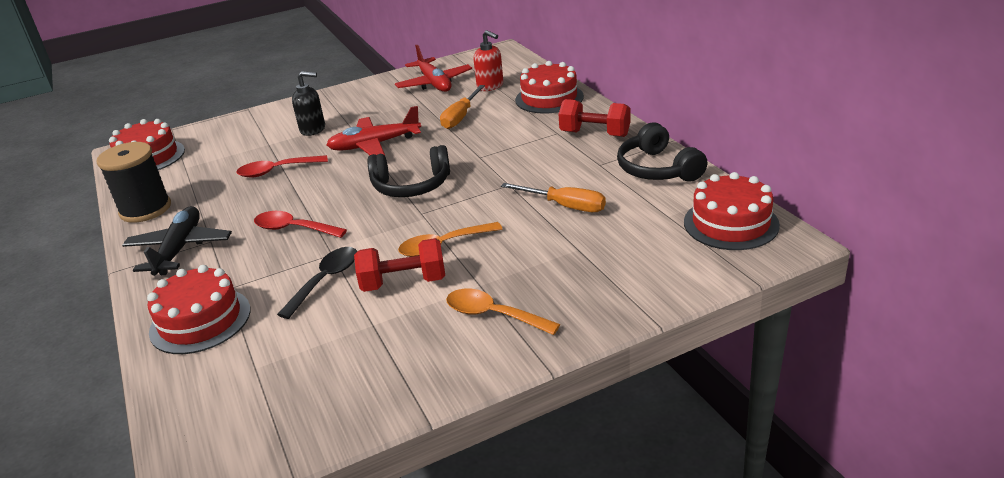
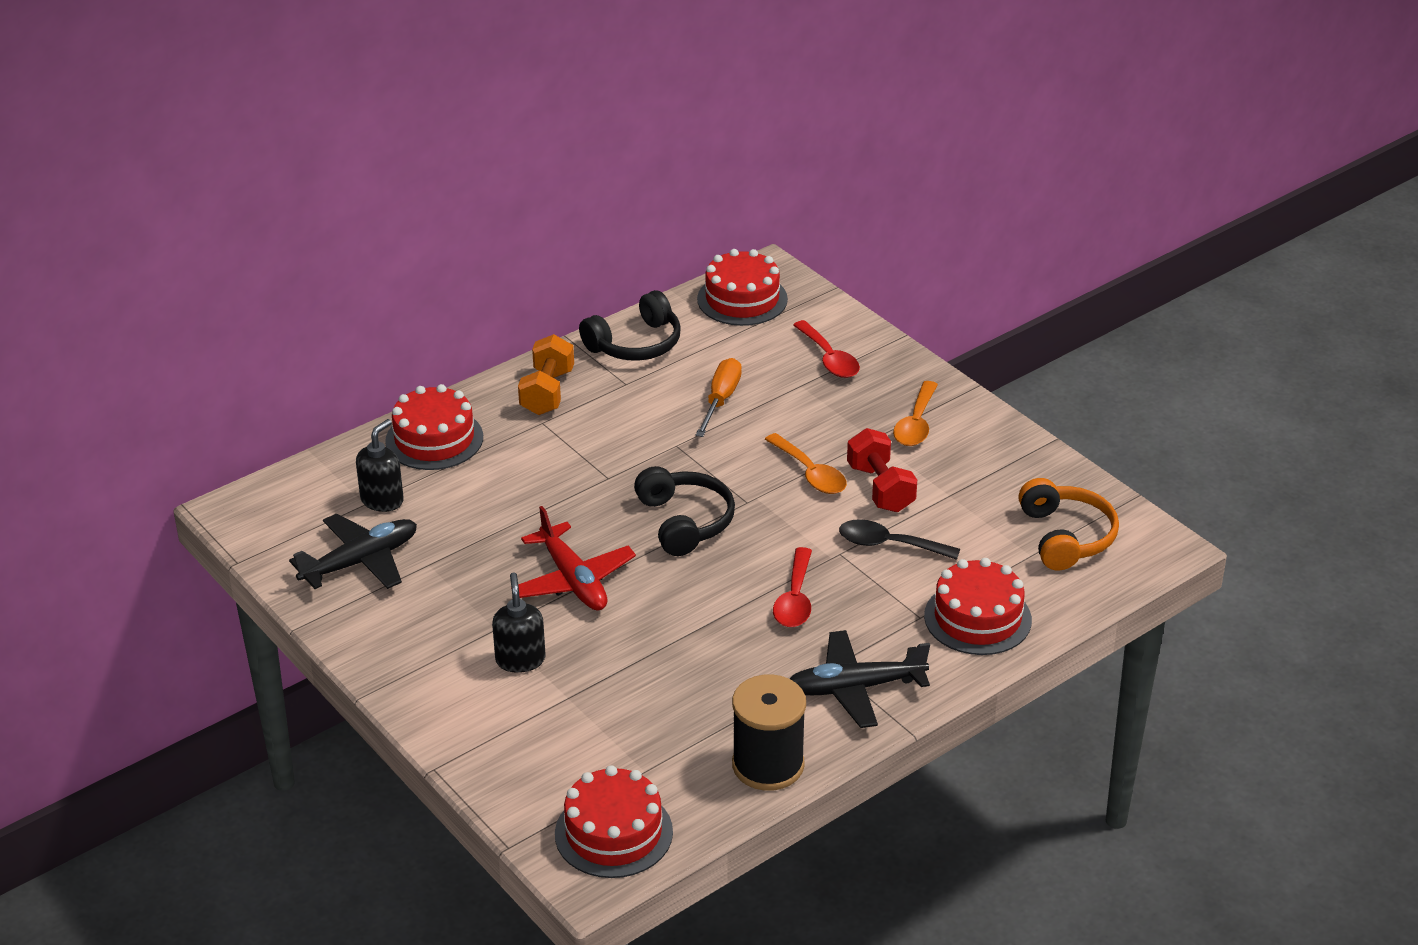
camera: 105 degrees left, 5 degrees up
red spoon [236,155,328,178] -> red spoon moved to [793,320,860,378]
red plane [395,45,472,92] -> black plane [289,514,417,589]
orange screwdriver [440,85,485,129] -> none
red soap dispenser [473,30,503,91] -> black soap dispenser [356,419,404,512]
red dumbbell [559,99,630,137] -> orange dumbbell [518,334,574,415]
none -> orange headphones [1018,478,1119,570]

